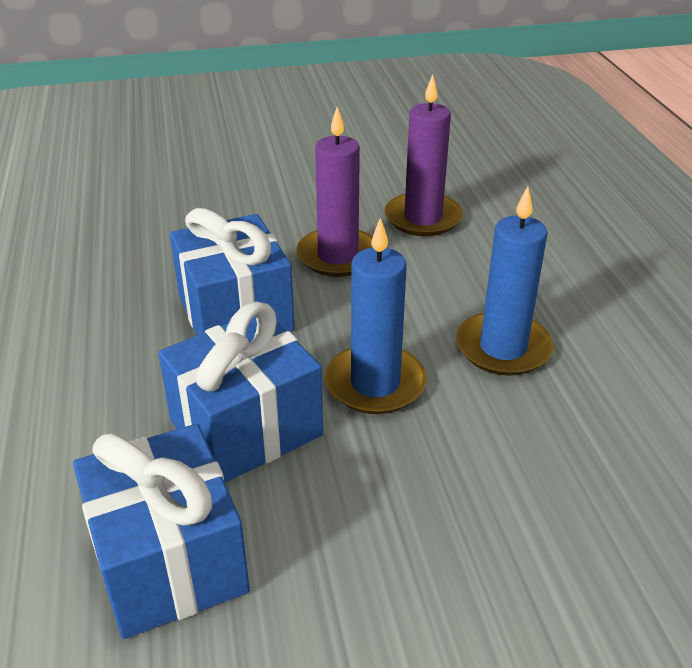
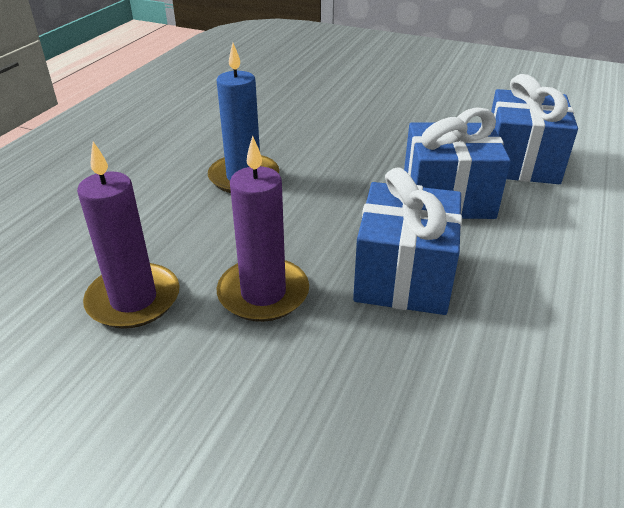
camera: 145 degrees left, 0 degrees up
blue candle [325,218,426,414] -> none

